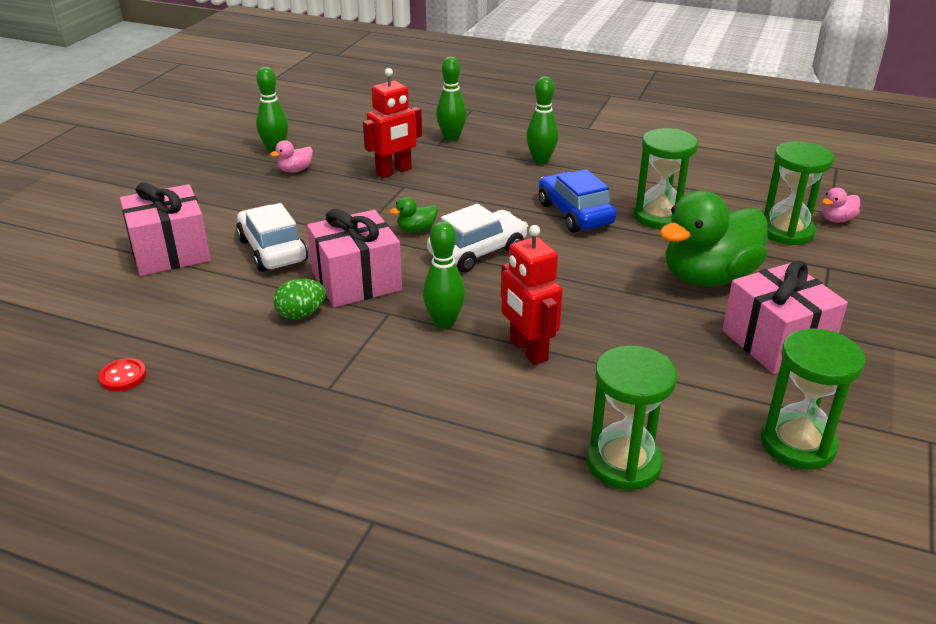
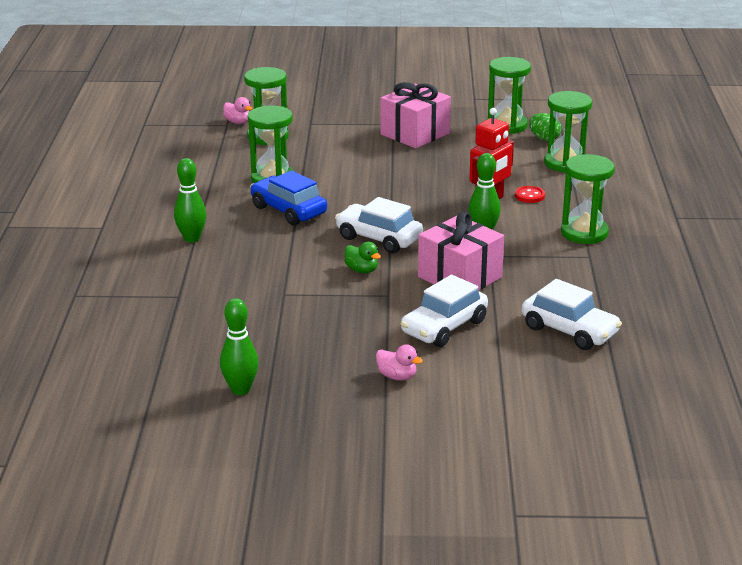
camera: 110 degrees left, 5 degrees down
red button [98,358,146,391] -> red button moved to [515,186,545,203]
pink gift [120,182,211,276] -> none
pink duck [270,140,313,173] -> pink duck moved to [376,344,423,380]
green egg [273,278,326,320] -> green egg moved to [529,113,562,141]
red robot [363,68,422,178] -> none
green bowling pin [436,57,467,141] -> none
blue car [539,169,617,233] -> blue car turned 90 degrees clockwise [250,171,327,225]
green duck [660,191,768,287] -> none
none -> white car [522,279,622,350]
none -> green hourglass [561,154,615,244]

